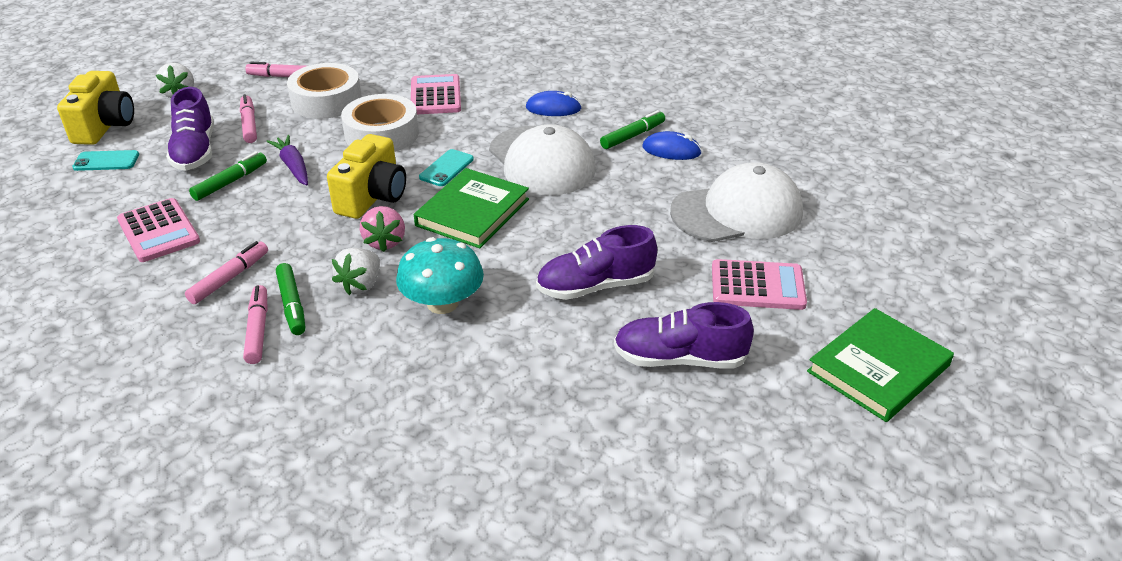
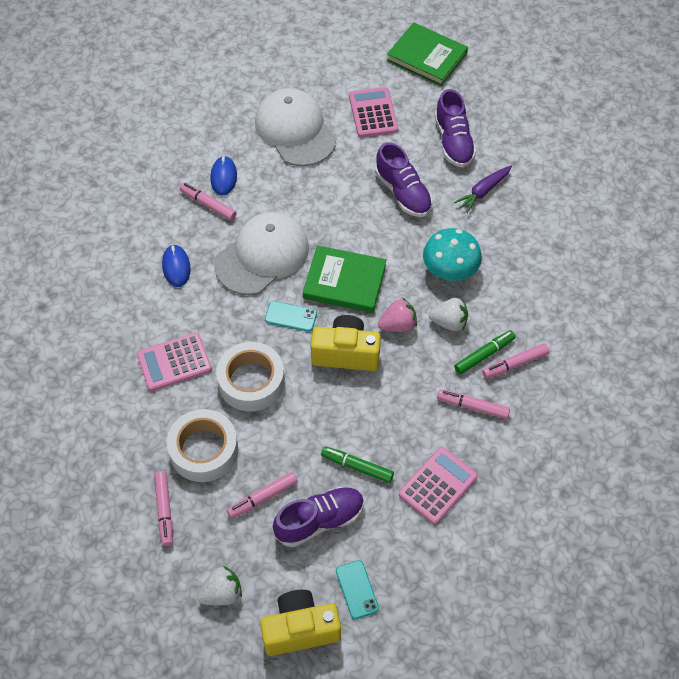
camera: 105 degrees left, 20 degrees up
purple carrot [266,135,308,185] -> purple carrot moved to [454,165,512,213]
green marker [600,110,665,149] -> pink marker [180,182,237,221]

